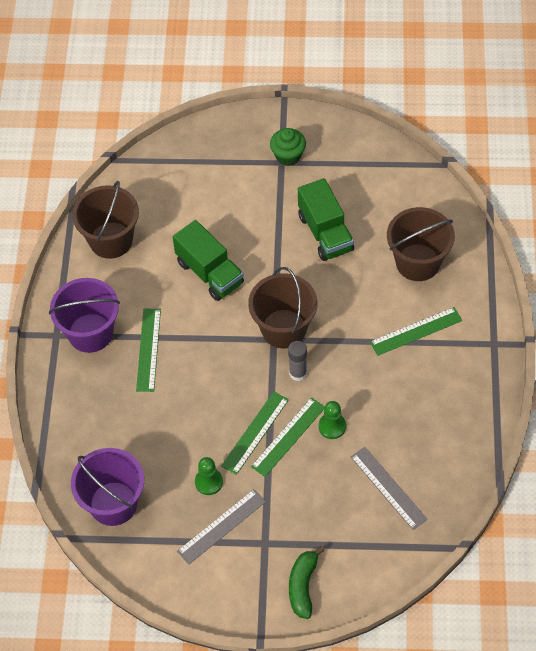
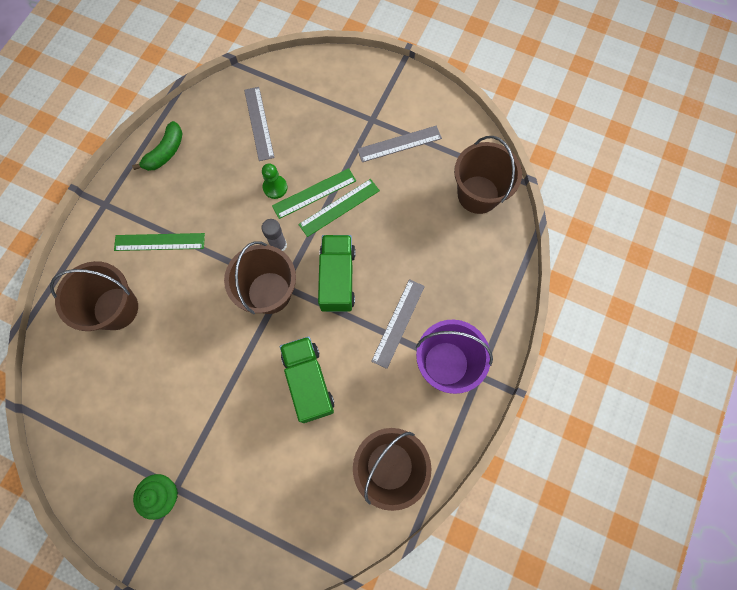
camera: 160 degrees left, 15 degrees up
purple bucket [71,448,144,526] -> brown bucket [454,136,522,214]
green ruler [136,309,161,392] -> grey ruler [371,279,425,369]
green pawn [195,457,223,495] -> none
green banana [289,546,325,619] -> green banana moved to [132,121,183,171]
green truck [298,178,354,261] -> green truck moved to [318,235,356,312]

